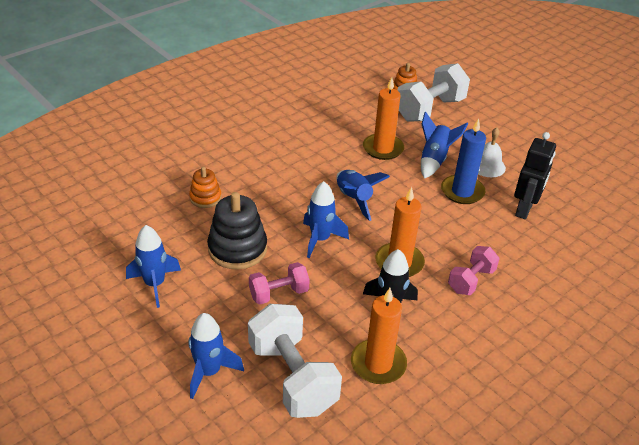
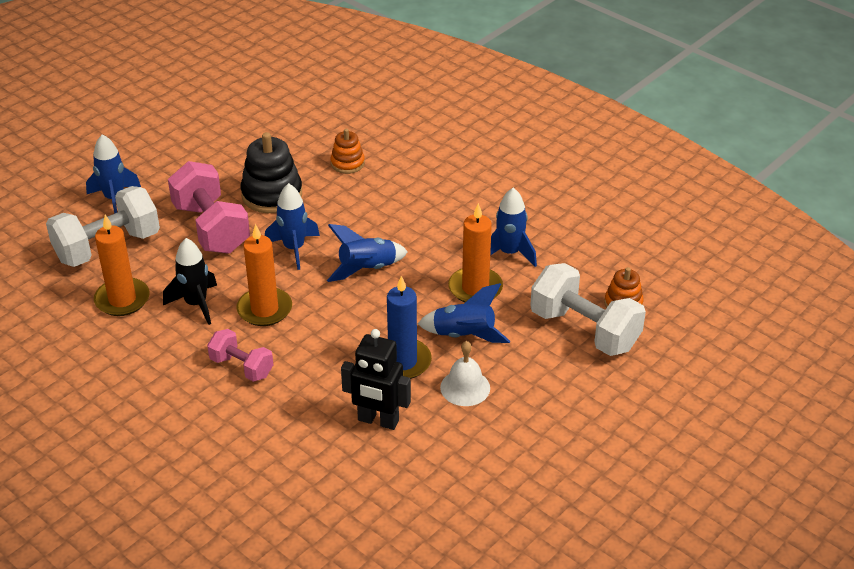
camera: 85 degrees right, 0 degrees up
blue rocket [126,225,181,308] -> blue rocket moved to [490,188,537,267]
pink dumbbell [249,262,310,305] -> pink dumbbell [168,161,250,254], size x1.76

